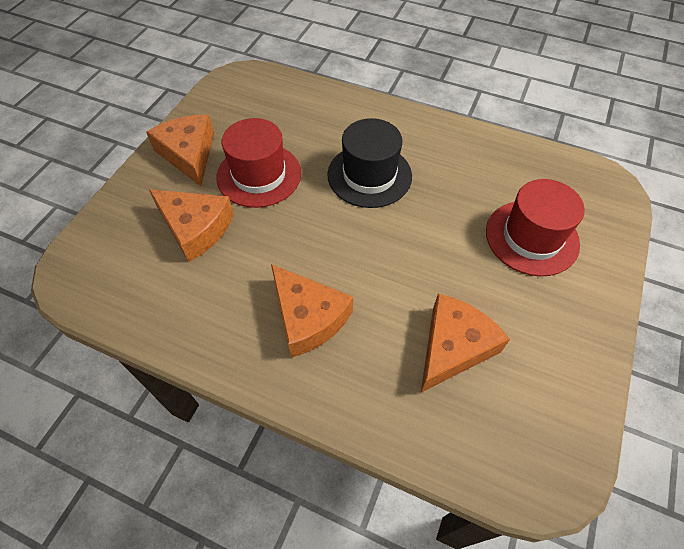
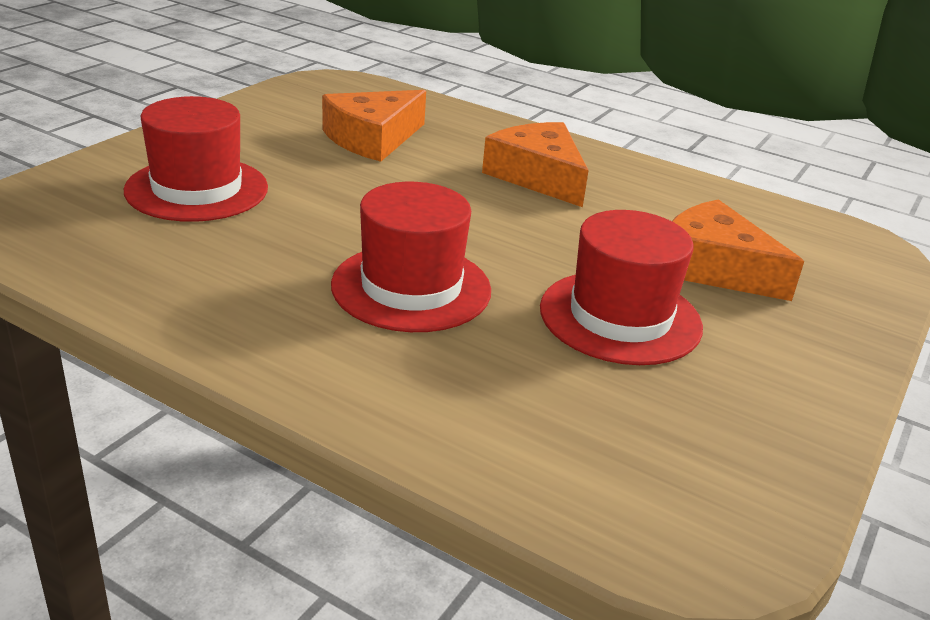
camera: 175 degrees left, 25 degrees down
orange cheese [146,114,214,186] -> none
black hat [327,118,412,208] -> red hat [331,182,491,332]

